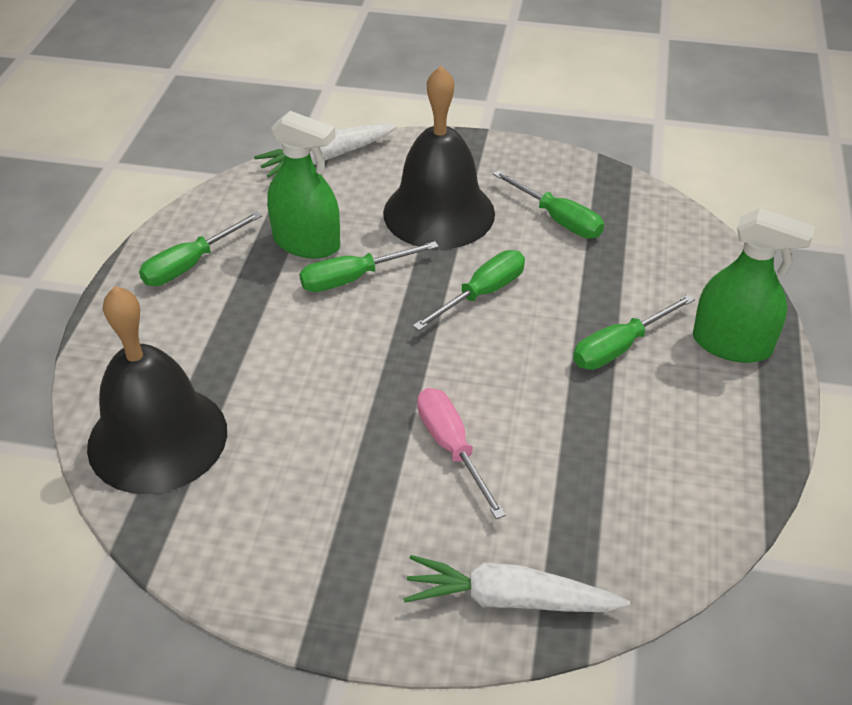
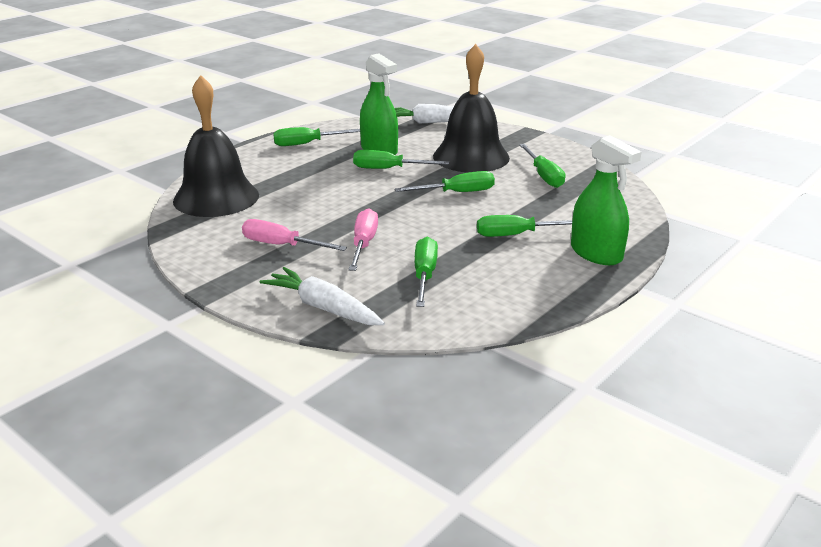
camera: 30 degrees right, 15 degrees down
none -> pink screwdriver [242,219,347,251]
none -> green screwdriver [415,237,438,307]

